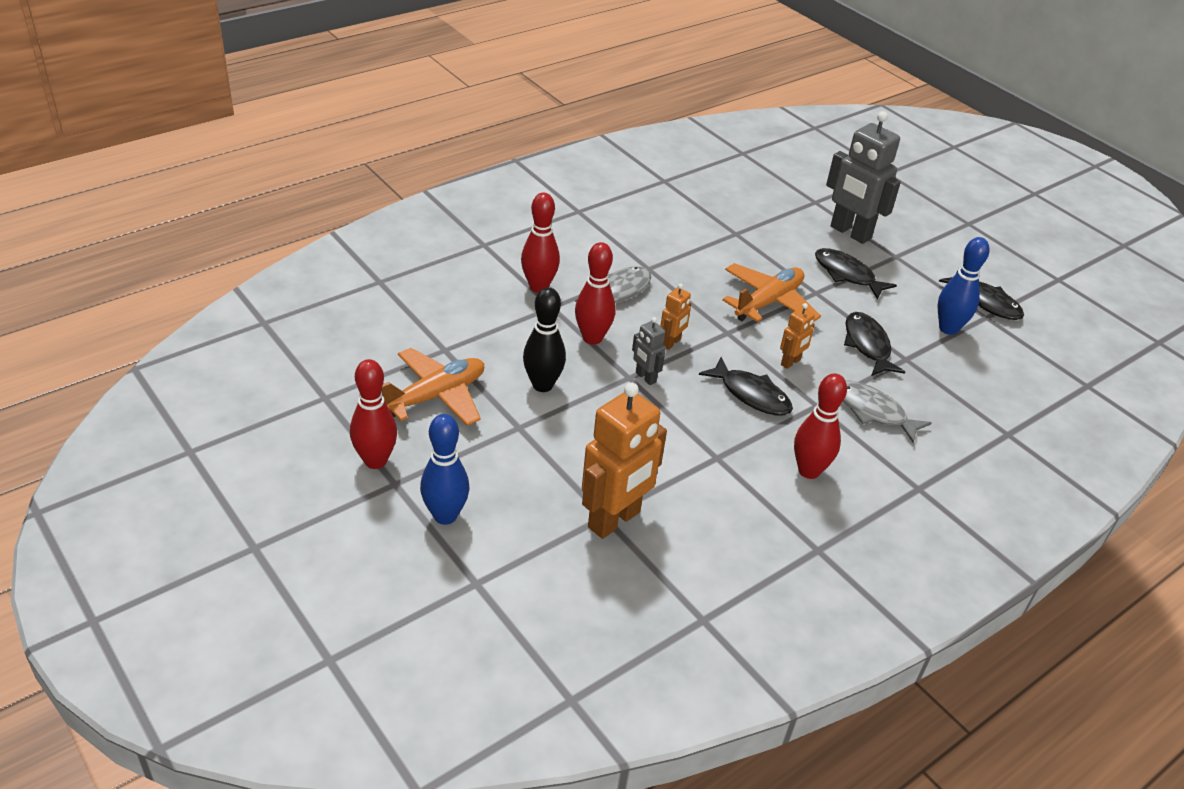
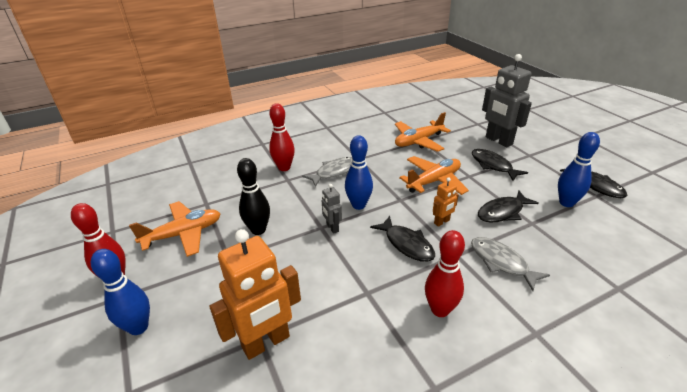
camera: 15 degrees right, 5 degrees down
red bowling pin [575,242,615,345] -> none
orange robot [660,283,691,350] -> blue bowling pin [345,135,373,210]
black fish [844,312,905,376] -> black fish turned 120 degrees counterclockwise [478,191,538,222]
none -> orange plane [395,112,451,152]

